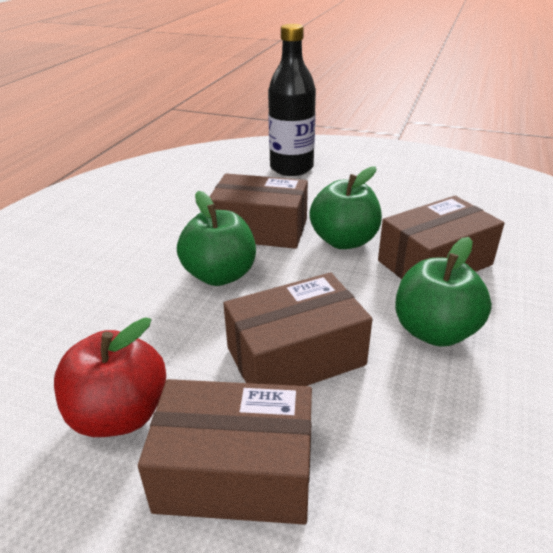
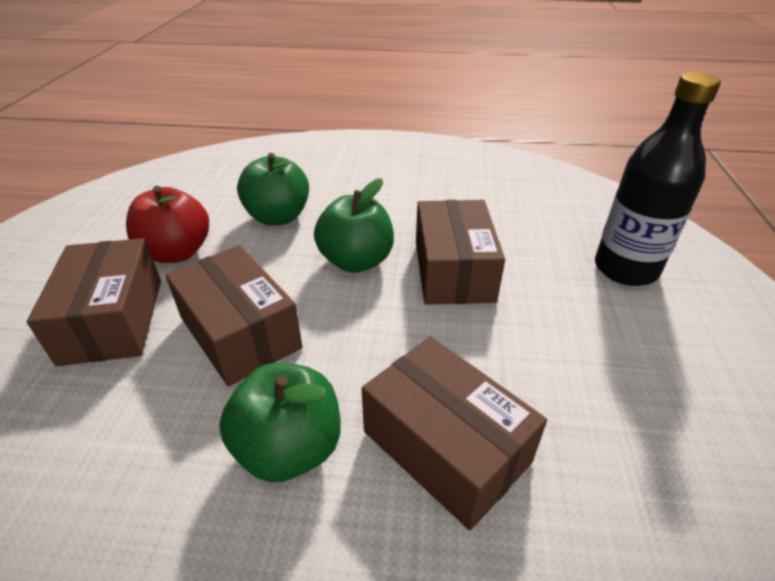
camera: 75 degrees right, 5 degrees up
green apple [309,166,382,249] -> green apple moved to [237,153,309,226]

